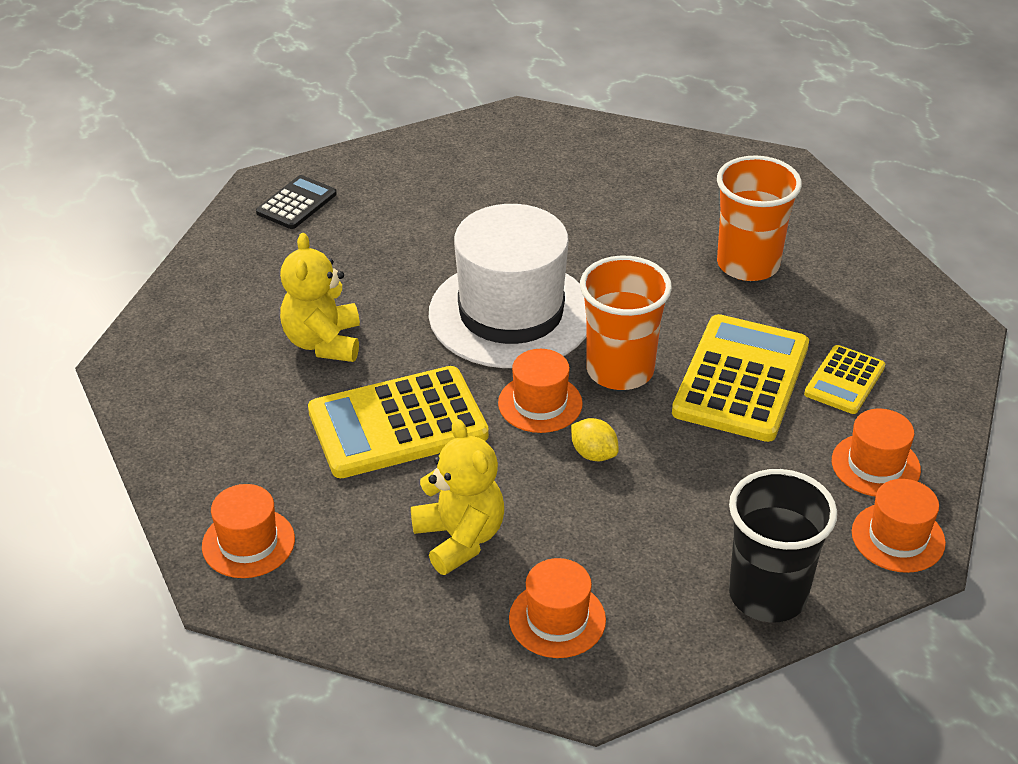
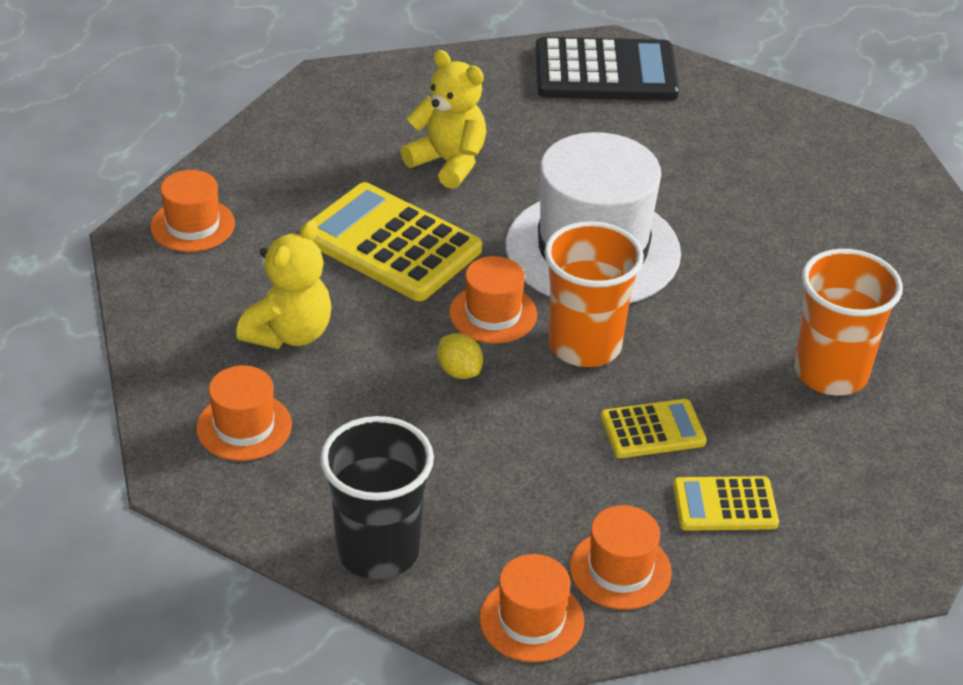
camera: 55 degrees right, 0 degrees up
black calculator [256,175,337,229] -> black calculator [535,37,679,101], size x1.87
yellow teddy bear [280,233,360,362] -> yellow teddy bear turned 75 degrees clockwise [401,50,486,189]
yellow lemon [571,418,619,461] -> yellow lemon turned 45 degrees counterclockwise [437,333,483,379]
yellow calculator [672,314,809,442] -> yellow calculator [601,399,707,458], size x0.53

